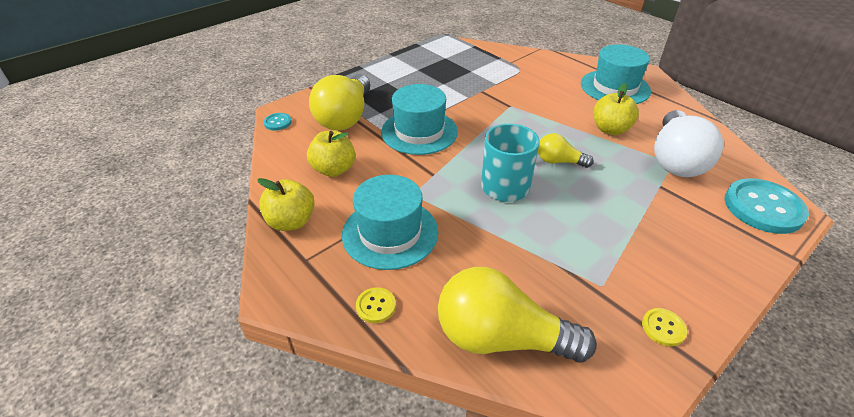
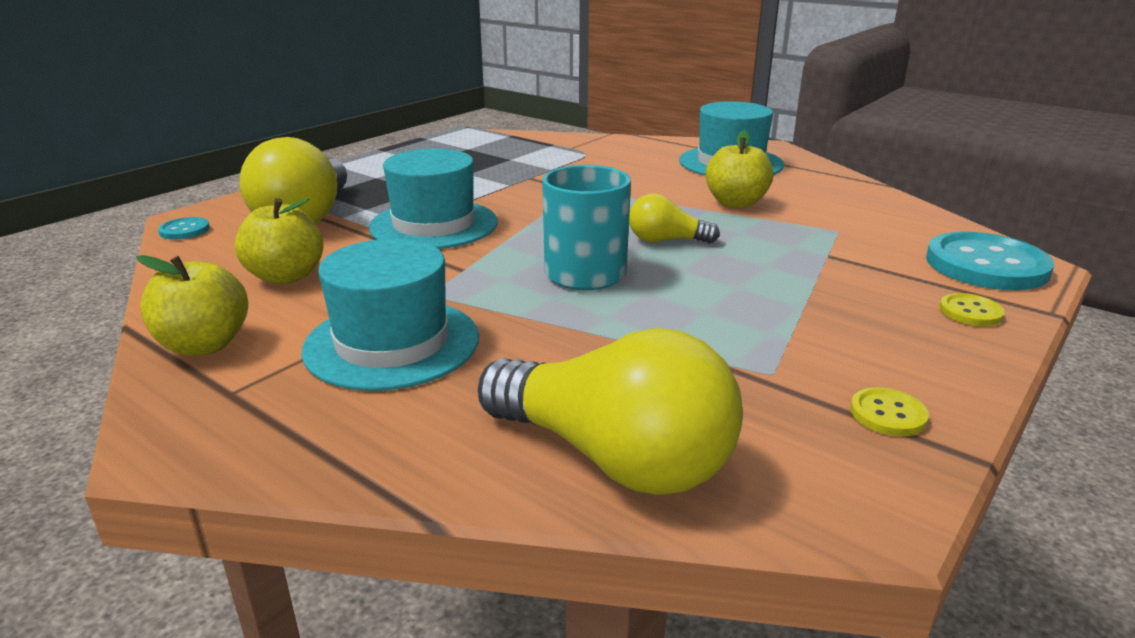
camera: 10 degrees left, 15 degrees down
yellow button [356,287,396,323] -> yellow button moved to [939,293,1005,326]
yellow light bulb [438,267,597,363] -> yellow light bulb turned 150 degrees counterclockwise [478,328,743,495]
white light bulb [654,110,723,177] -> none

